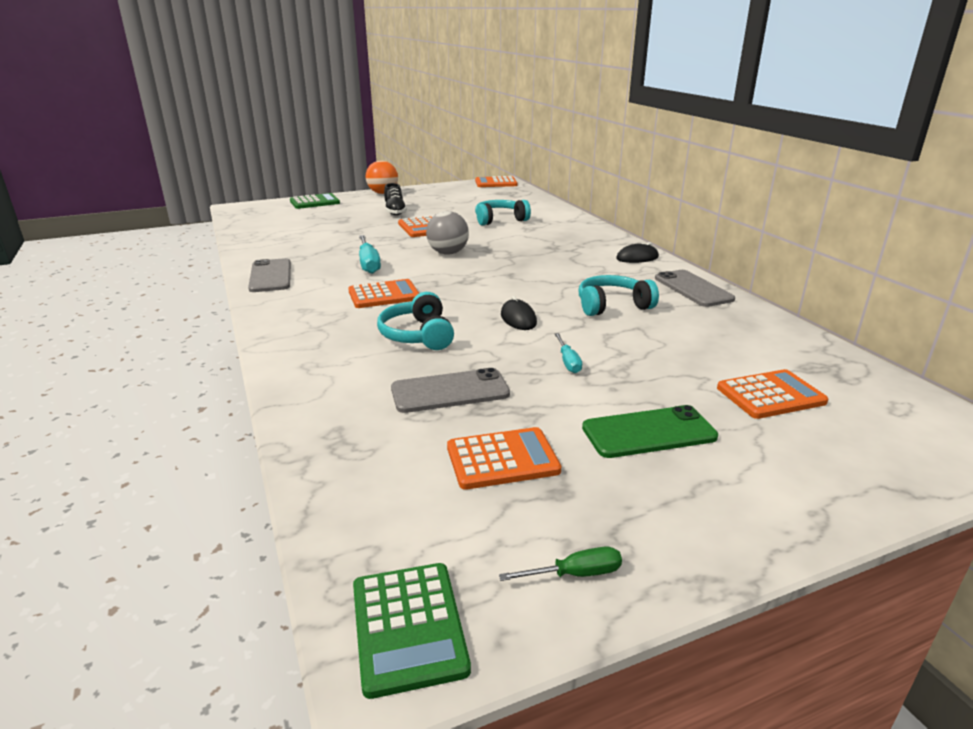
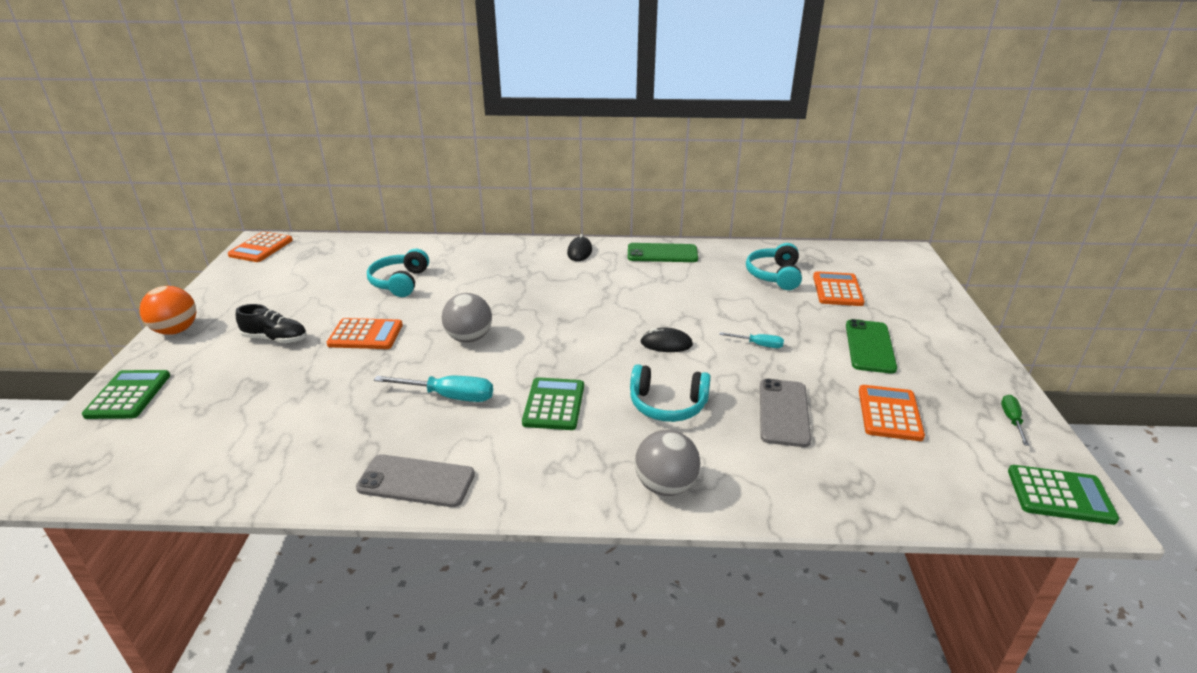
camera: 65 degrees left, 5 degrees up
orange calculator [348,279,419,308] -> green calculator [522,377,584,430]
turquoise headphones [579,275,659,316] -> turquoise headphones moved to [746,243,802,290]
grey phone [655,270,735,307] -> green phone [628,243,698,262]
none -> grey ball [635,430,700,496]

